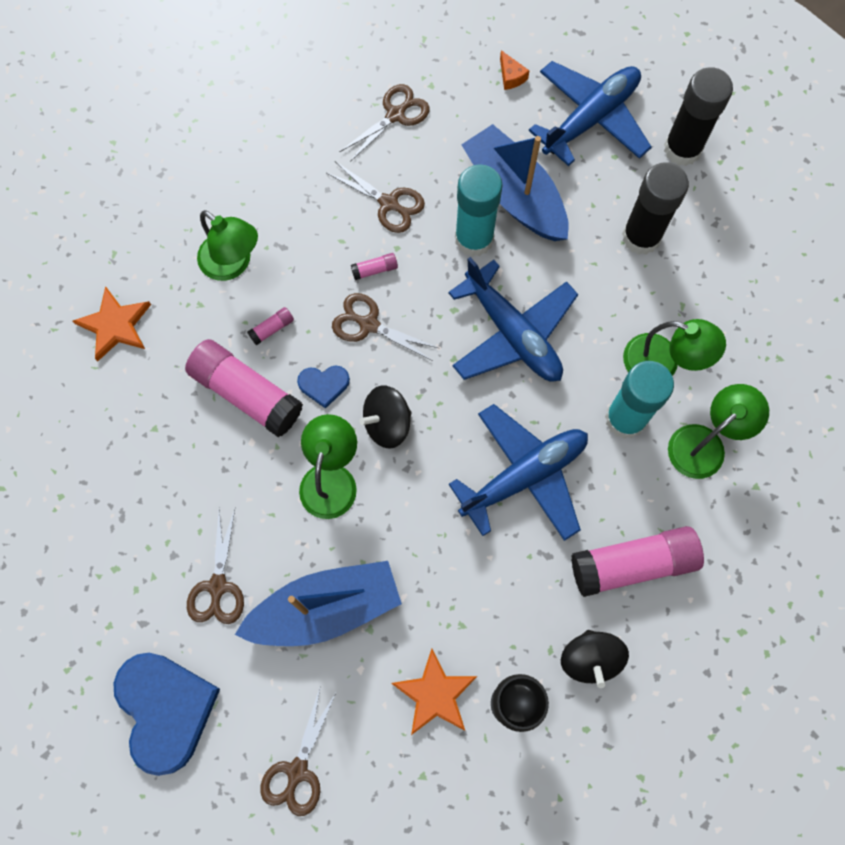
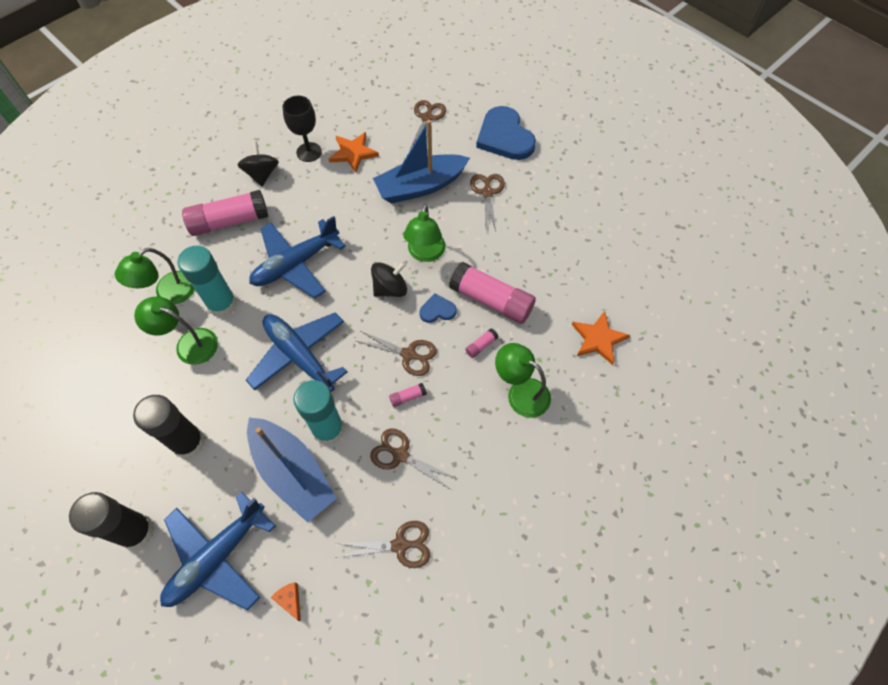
camera: 175 degrees right, 10 degrees down
brown scissors [340,84,430,162] -> brown scissors turned 135 degrees counterclockwise [335,521,430,568]

